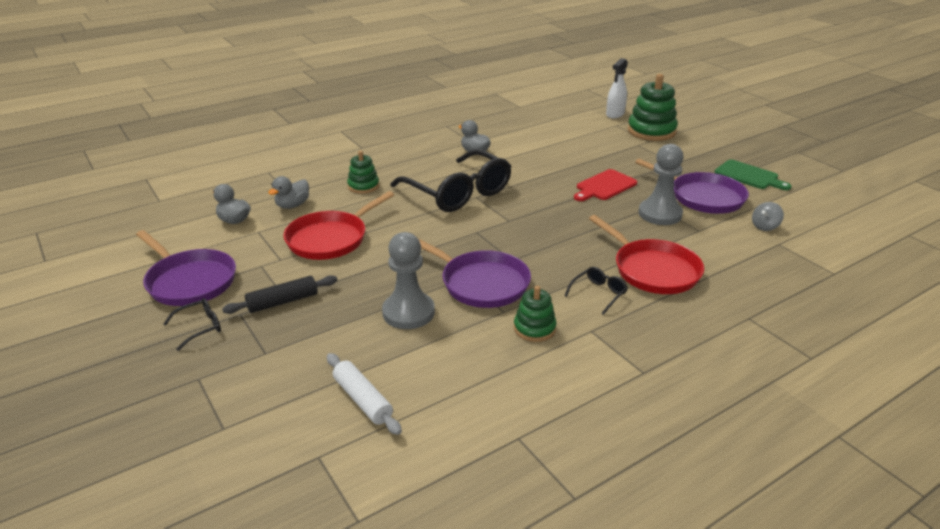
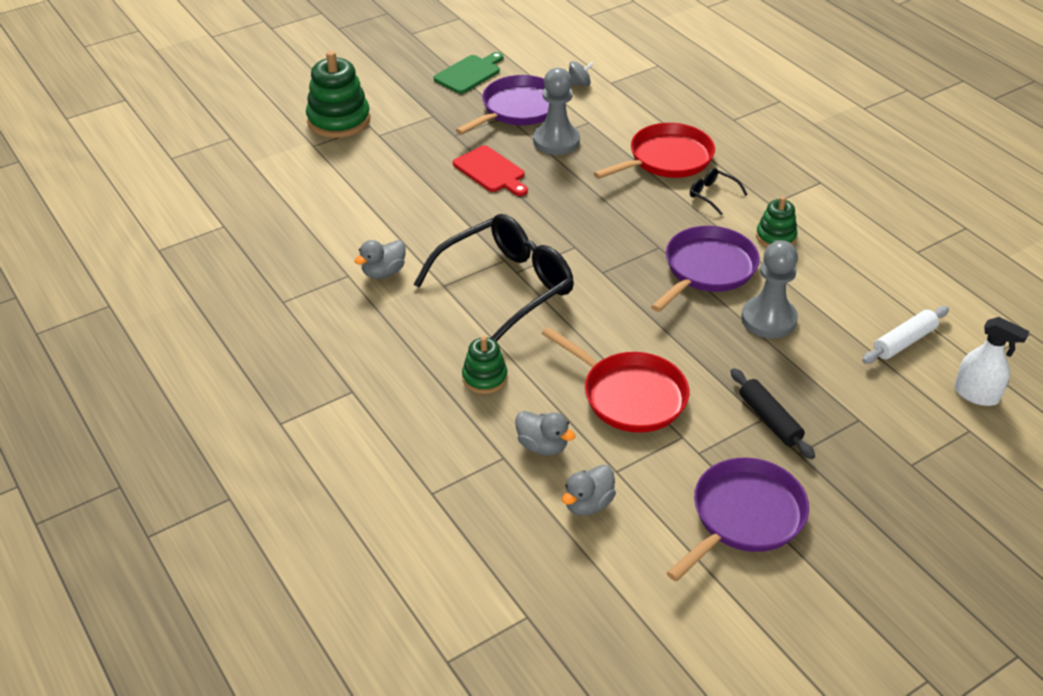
camera: 90 degrees left, 10 degrees up
black glasses [163,298,221,351] -> none
white spray bottle [606,58,628,118] -> white spray bottle moved to [954,317,1029,406]
grey spinning top [752,202,784,231] -> grey spinning top turned 60 degrees counterclockwise [569,61,594,86]

